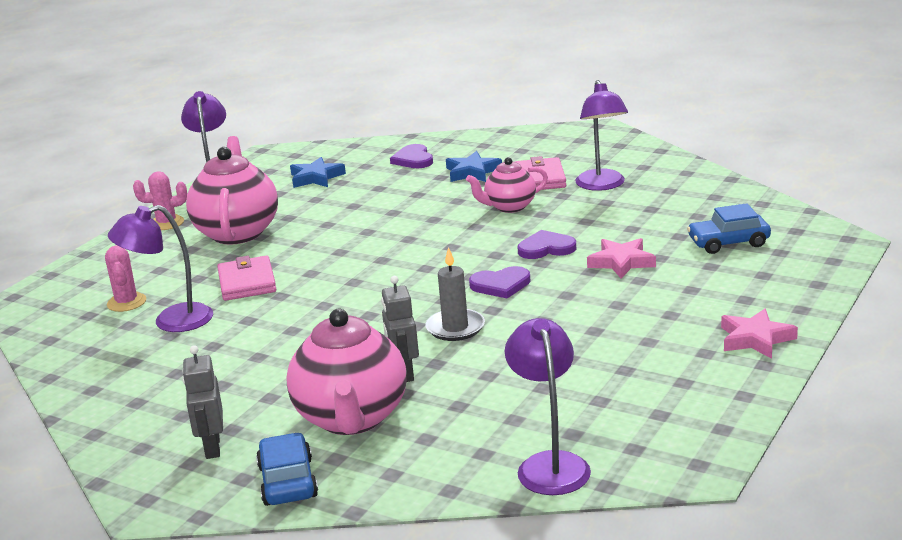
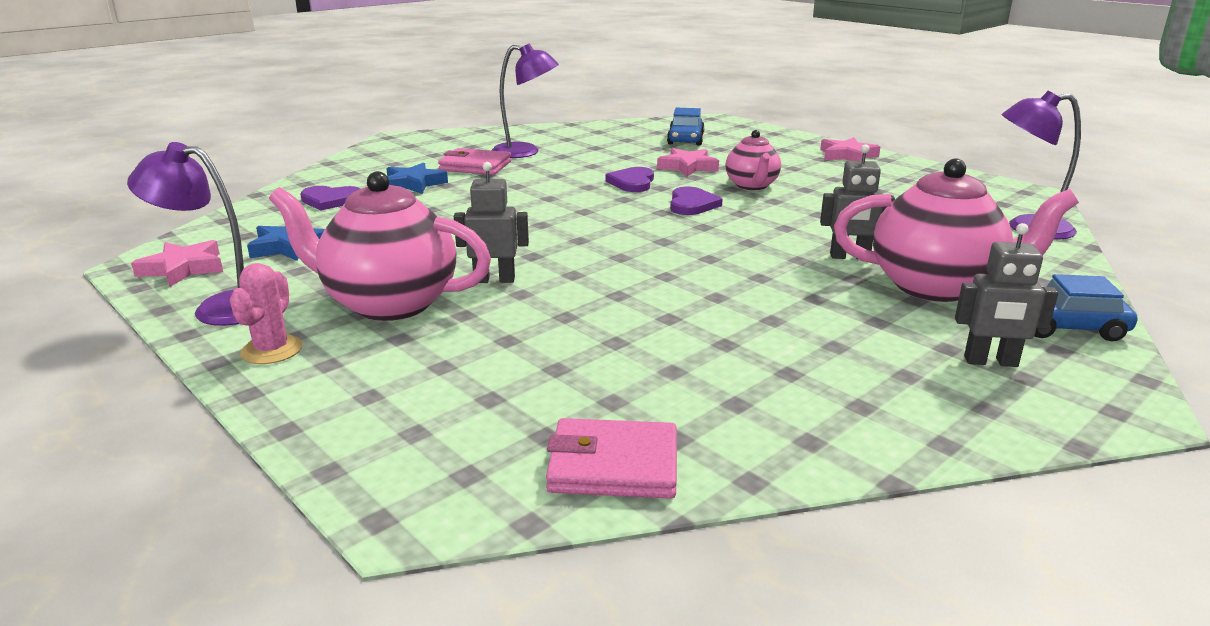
camera: 75 degrees left, 0 degrees up
pink cactus [105,246,146,312] -> none
purple lamp [108,205,213,332] -> none
pink wallet [217,255,276,301] -> pink wallet moved to [546,418,677,499]
grey candle [425,247,485,341] -> none
pink teapot [466,157,548,213] -> pink teapot moved to [725,130,781,190]
none -> pink star [131,240,223,287]
none -> grey robot [454,162,529,283]

